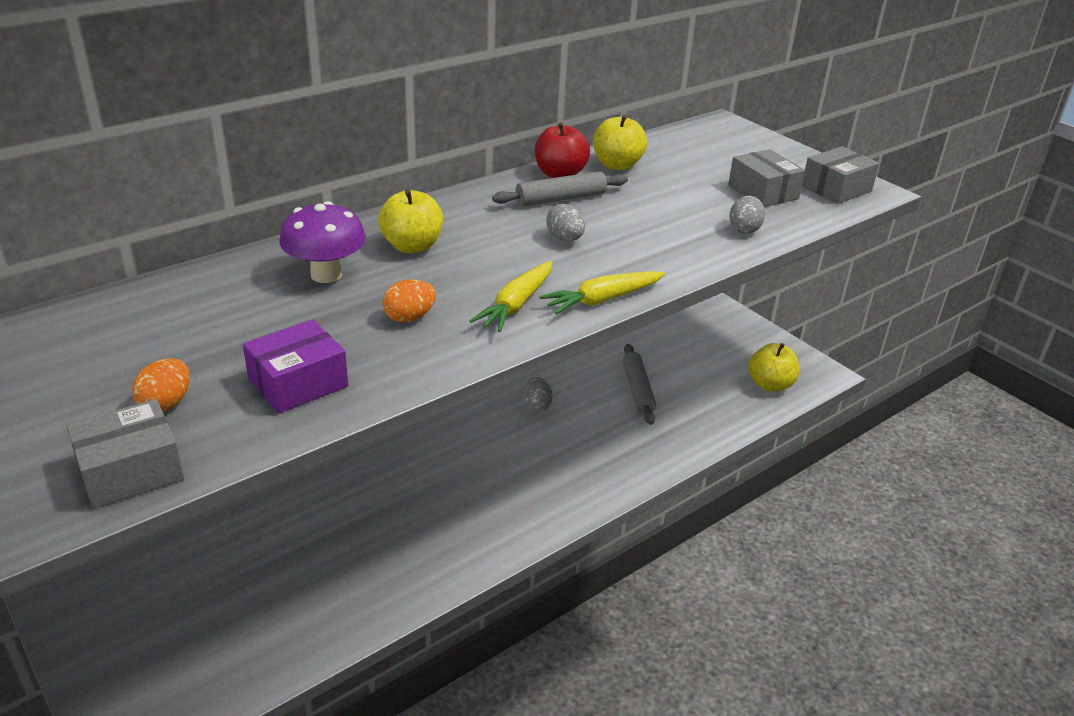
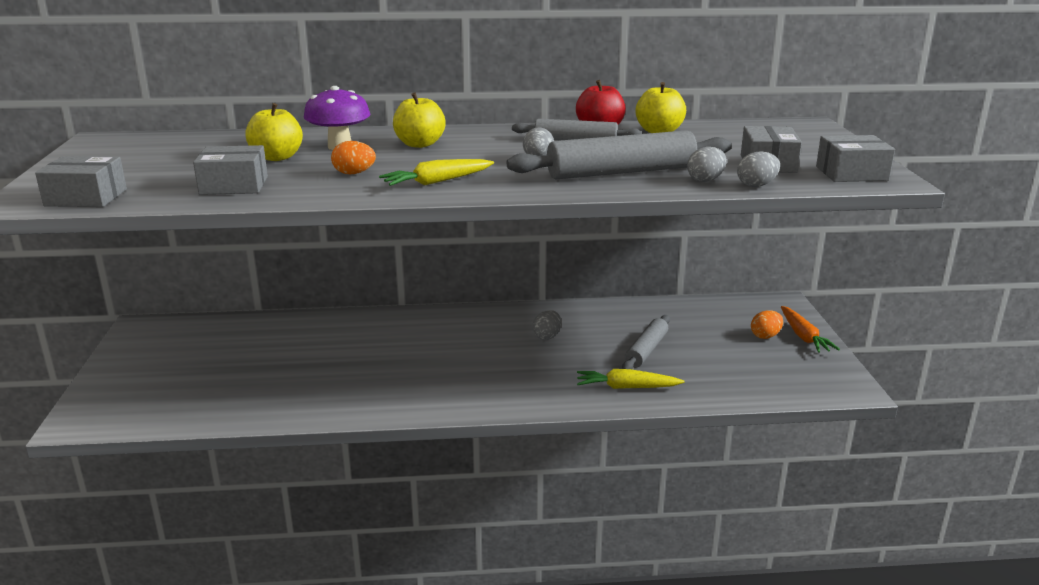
camera: 35 degrees right, 10 degrees down
orange egg [132,358,190,412] -> orange egg moved to [751,311,783,339]
purple box [243,319,348,414] -> grey box [193,145,268,195]
yellow carrot [540,271,665,314] -> yellow carrot moved to [577,369,685,389]
yellow apple [748,343,799,392] -> yellow apple moved to [245,103,303,161]
none -> grey rolling pin [507,130,732,179]
none -> grey egg [737,151,780,187]
none -> orange carrot [781,306,840,353]

